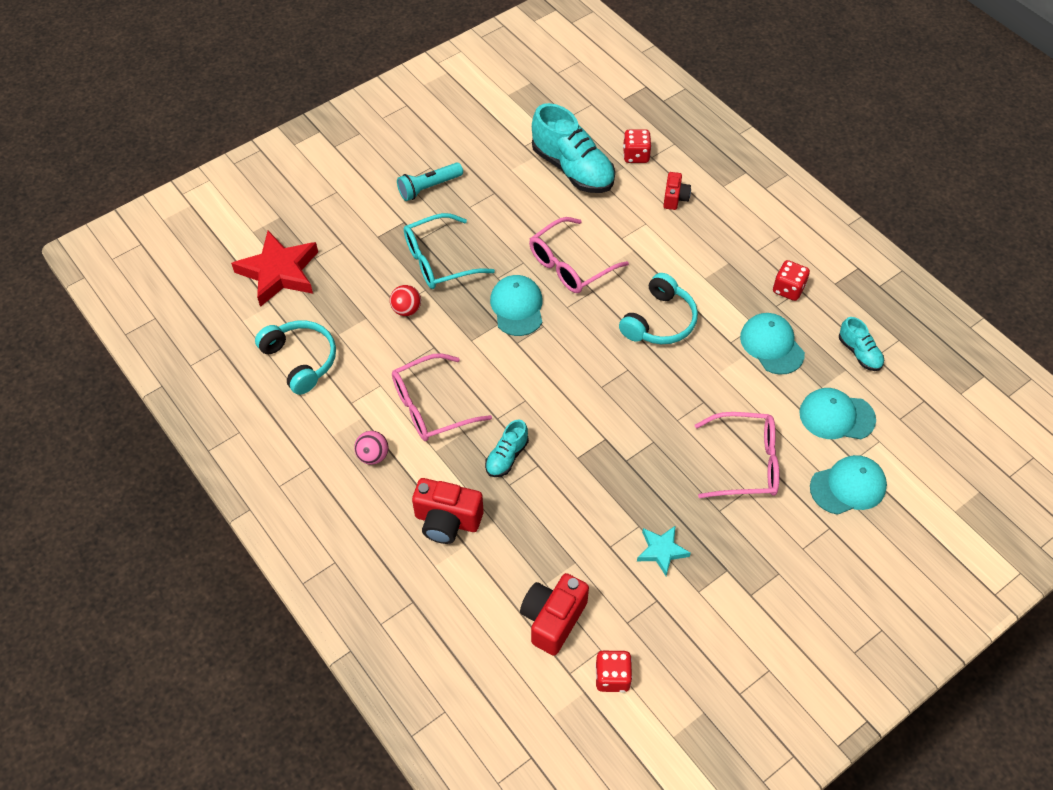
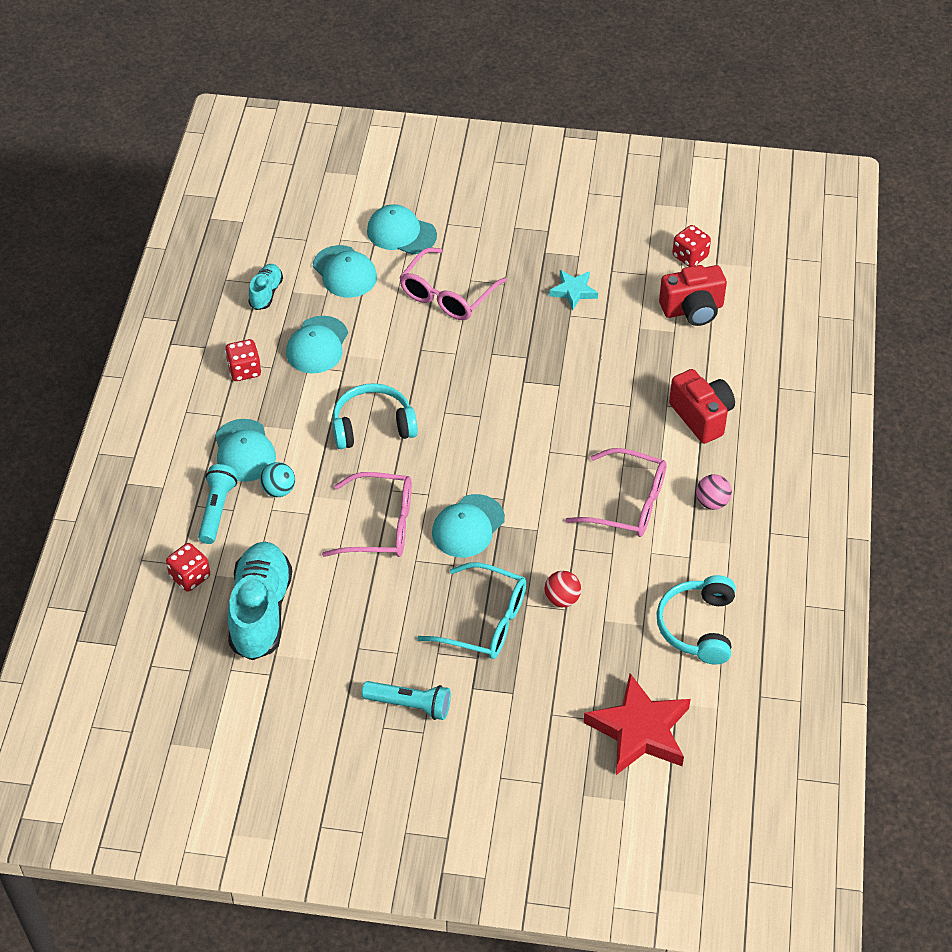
camera: 135 degrees left, 5 degrees down
turquoise shoe [485,419,529,477] -> none
red camera [663,172,691,210] -> turquoise flashlight [198,464,238,544]
pink glasses [695,412,779,498] -> pink glasses turned 105 degrees counterclockwise [399,248,507,320]
none -> turquoise cap [215,419,276,482]
none -> turquoise ball [260,462,295,497]

